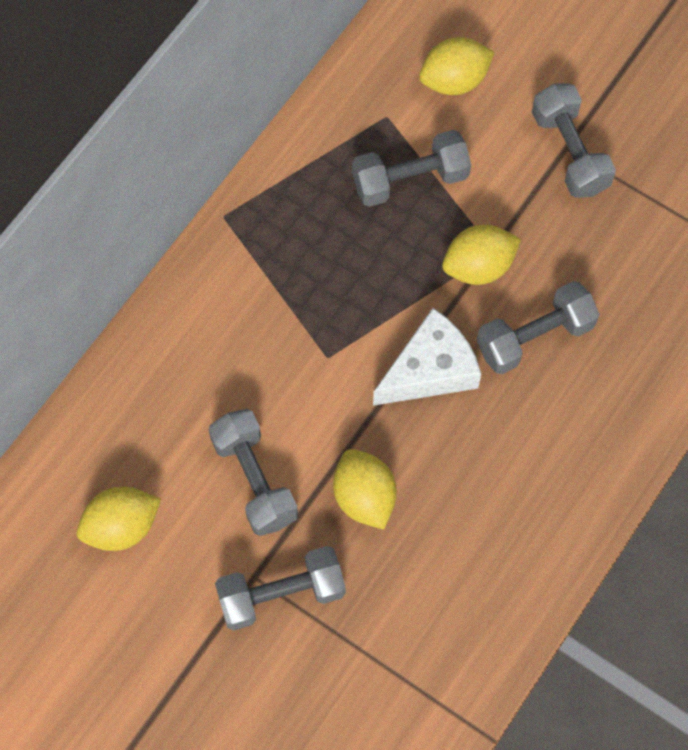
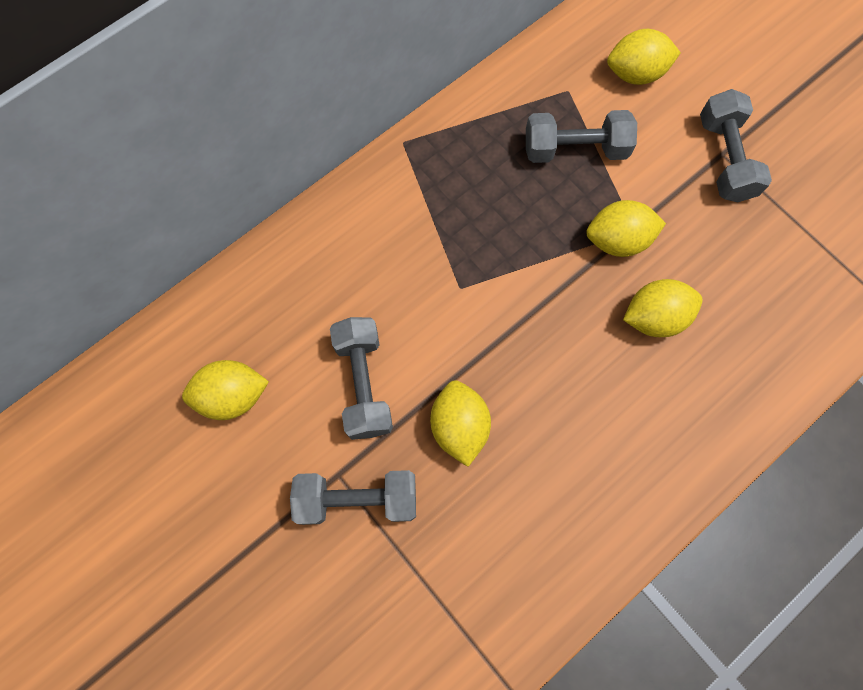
camera: 15 degrees right, 5 degrees up
white cheese [373,308,481,406] -> none
grey dumbbell [477,281,600,374] -> yellow lemon [623,279,703,337]

